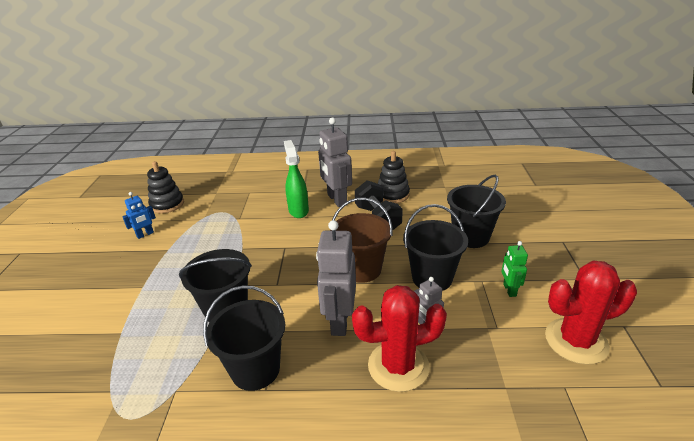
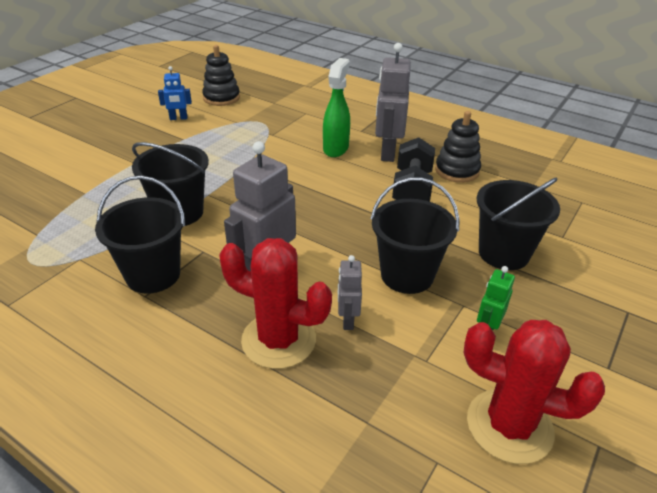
camera: 30 degrees right, 5 degrees up
brown bucket [330,198,393,283] -> none

